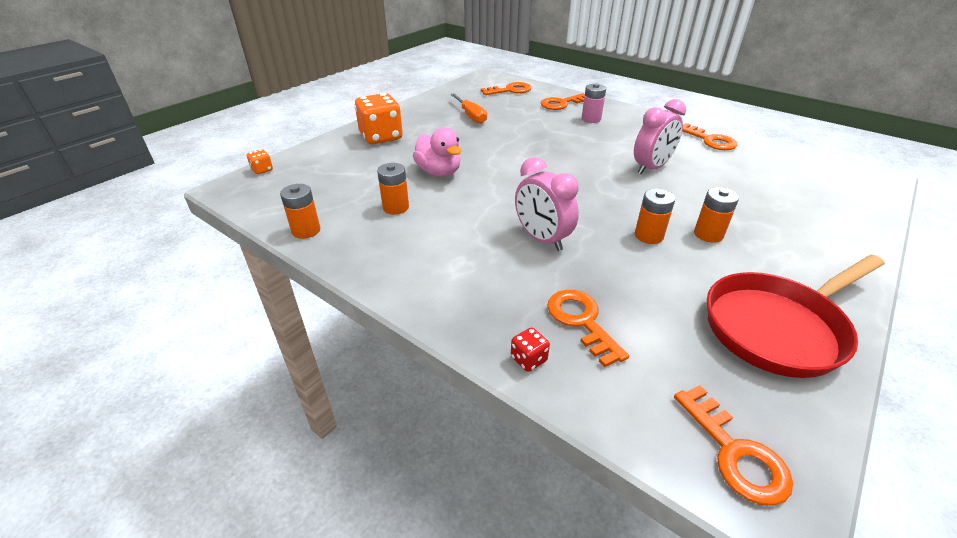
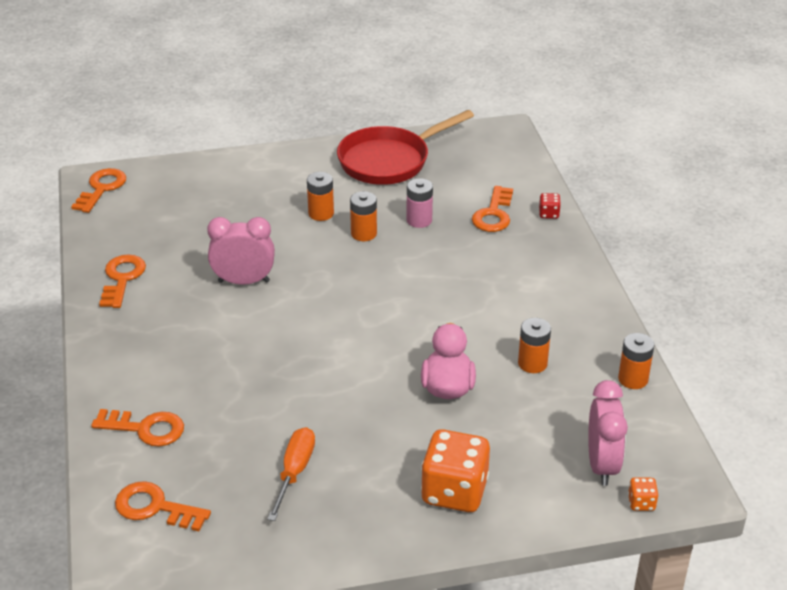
camera: 140 degrees left, 0 degrees up
pink clock [515,157,579,251] -> pink clock moved to [588,380,628,486]
pink battery [582,83,606,123] -> pink battery moved to [406,178,433,228]
orange key [674,385,793,506] -> orange key moved to [71,168,126,213]
red pan [707,255,885,378] -> red pan turned 135 degrees clockwise [337,110,474,185]

